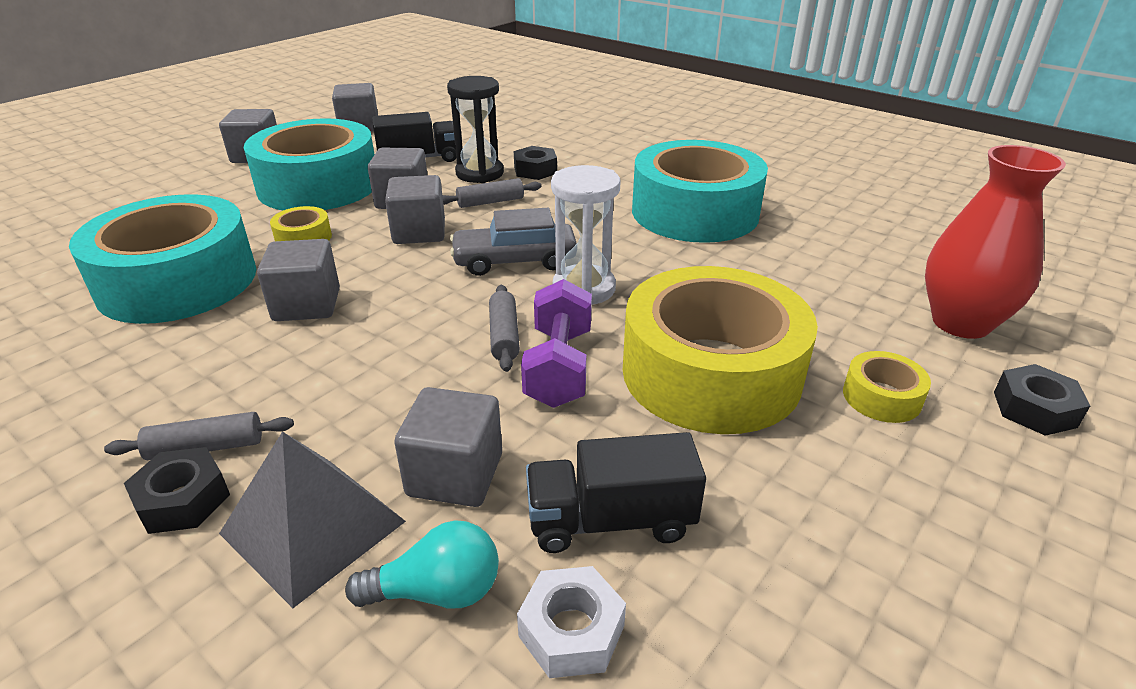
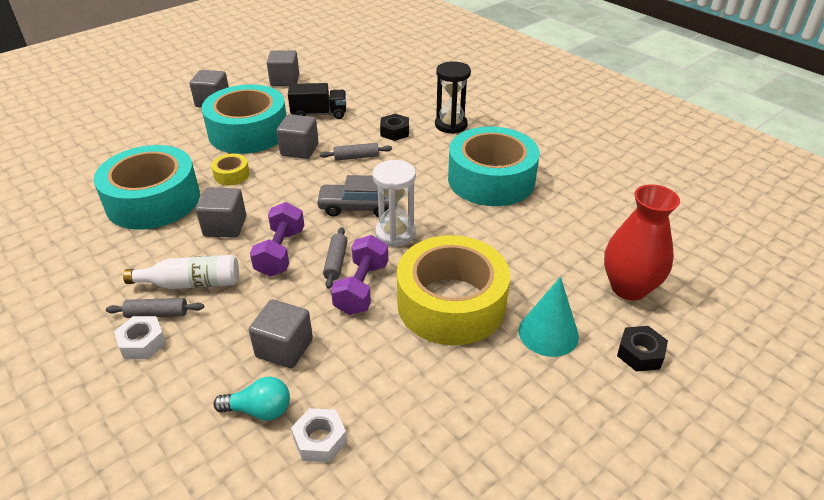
camera: 10 degrees right, 5 degrees up
black nut [124,447,230,534] -> white nut [114,316,166,359]
grey pyramid [219,431,406,608] -> none
grey cube [385,175,445,244] -> none
black hourglass [447,76,504,183] -> black hourglass moved to [435,61,471,134]
black truck [526,432,706,553] -> none
yellow tape [843,351,931,423] -> turquoise cone [519,277,579,357]
none -> white bottle [123,255,239,289]
none -> purple dumbbell [250,202,304,277]

